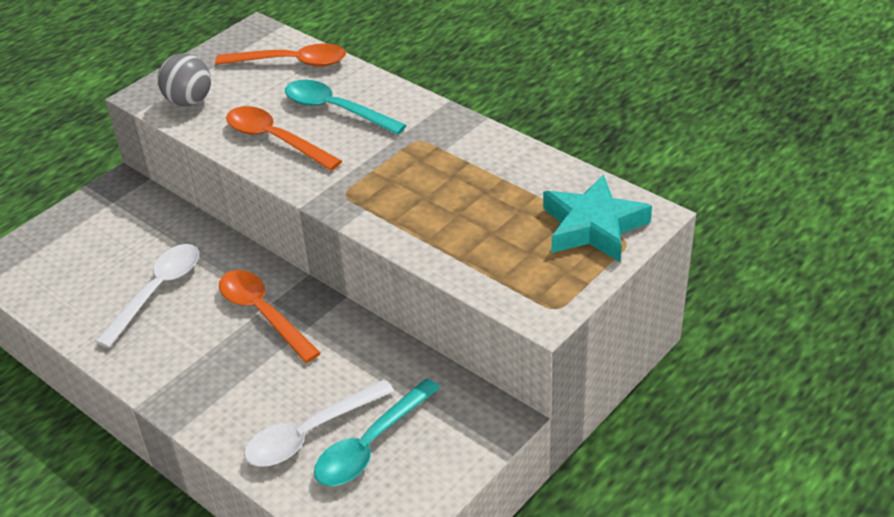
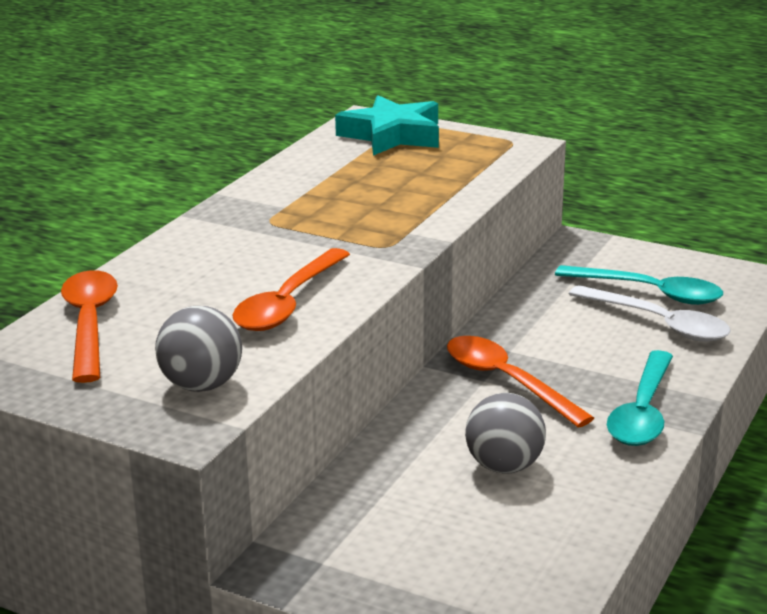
camera: 105 degrees left, 15 degrees down
white spoon [95,244,199,348] -> grey ball [465,393,546,474]
orange spoon [219,270,321,363] -> orange spoon turned 105 degrees clockwise [447,336,594,428]
turquoise spoon [285,80,407,135] -> turquoise spoon moved to [607,350,673,446]

